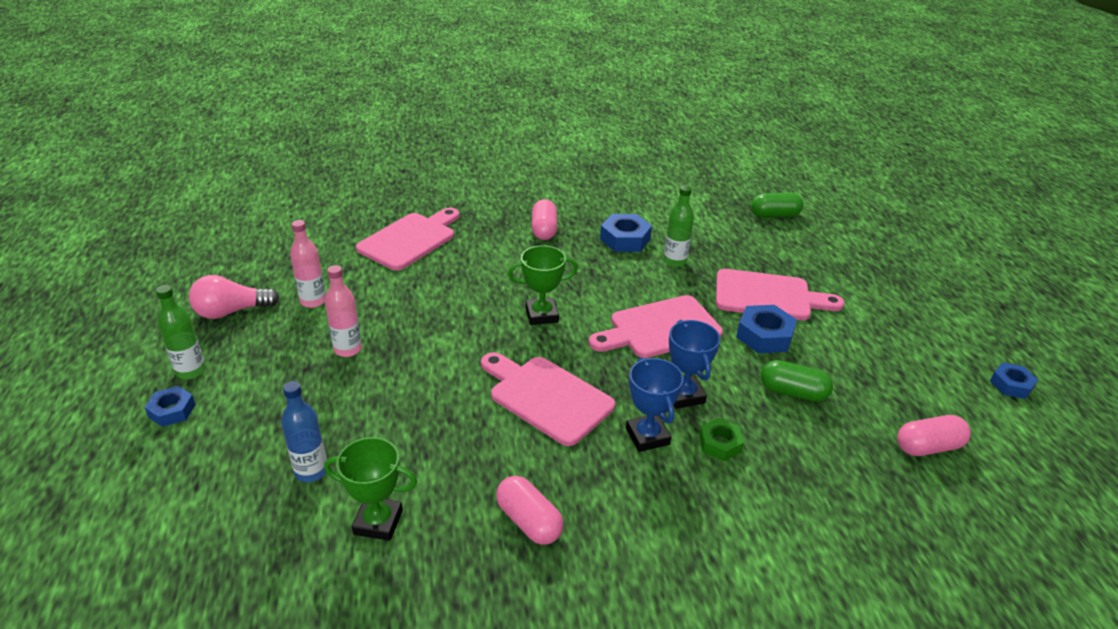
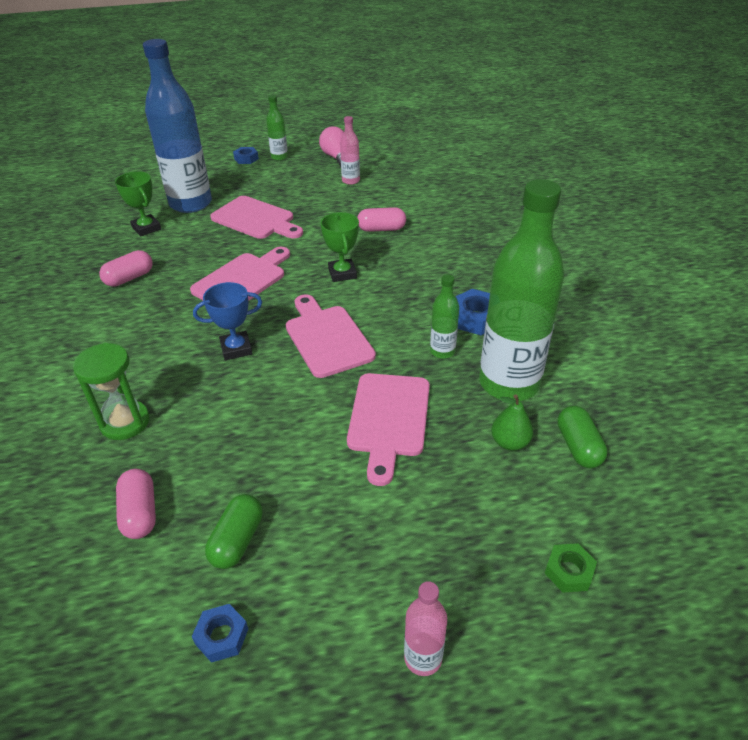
camera: 90 degrees right, 5 degrees up
blue bottle [281,381,327,482] -> blue bottle [143,39,212,213], size x2.27
green trophy [324,437,417,541] -> green trophy turned 45 degrees counterclockwise [115,171,161,236]
pink bottle [325,265,362,357] -> pink bottle moved to [404,581,447,676]
pink cutting board [356,208,459,271] -> pink cutting board moved to [210,196,303,239]
pink capsule [532,199,557,240] -> pink capsule moved to [357,207,406,232]
blue trophy [626,358,684,452] -> none
green nut [699,418,744,461] -> green nut moved to [545,543,597,592]
blue nut [736,305,797,353] -> none
green capsule [761,360,833,402] -> green capsule moved to [205,494,263,569]
none -> green hourglass [73,343,150,440]
none -> green bottle [479,179,564,401]
none -> green pear [491,394,533,451]

